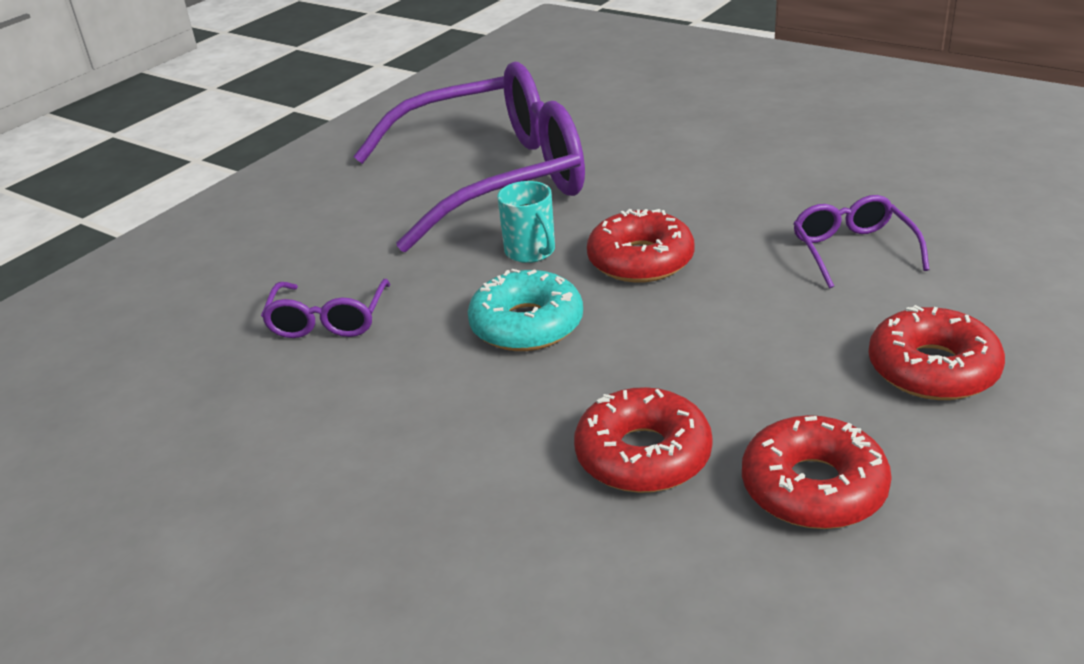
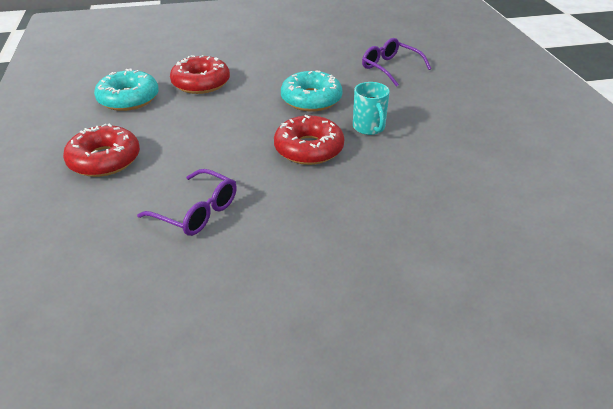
camera: 130 degrees right, 5 degrees up
purple glasses [353,62,585,252] -> none
turquoise mug [497,181,555,263] -> turquoise mug turned 120 degrees counterclockwise [353,82,390,135]
red donut [742,415,892,529] -> turquoise donut [94,69,159,111]

